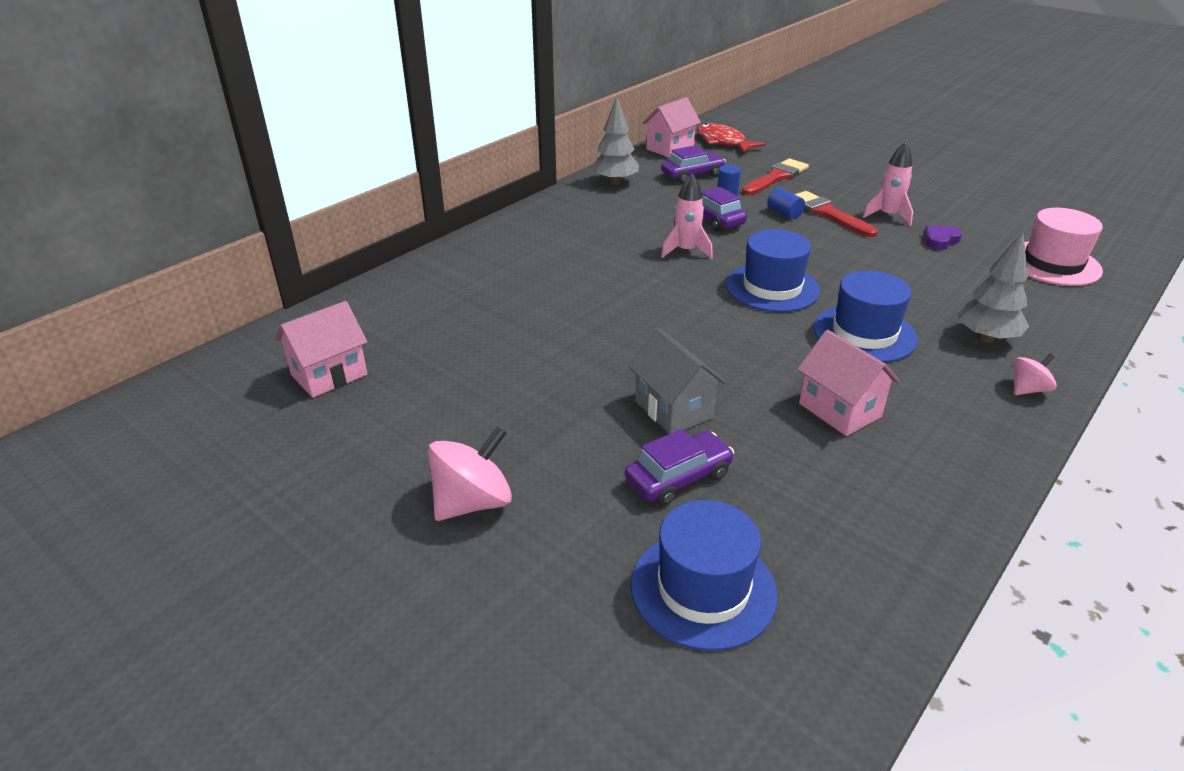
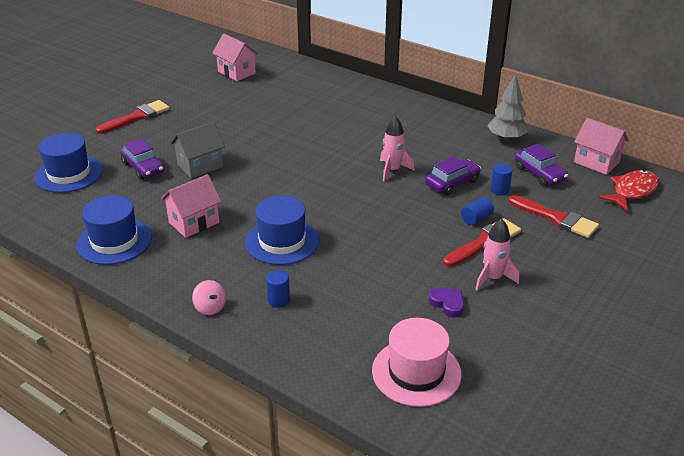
camera: 85 degrees right, 0 degrees up
pink spinning top [428,426,512,521] -> red brush [96,100,170,134]
blue hat [726,229,820,312] -> blue hat moved to [76,195,152,265]
grey tree [958,232,1029,343] -> blue cylinder [266,270,290,308]

